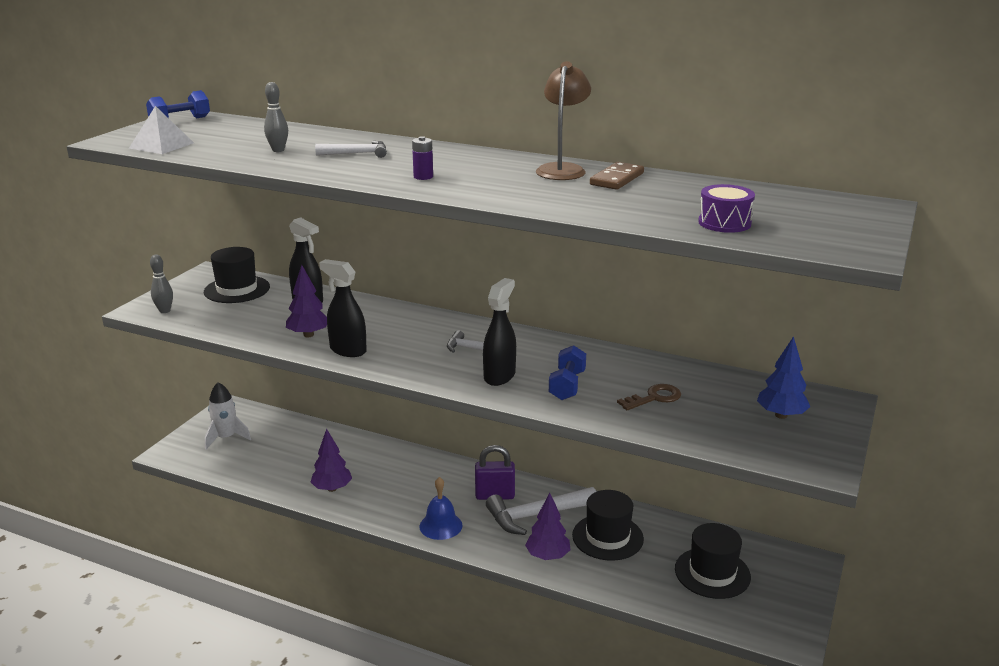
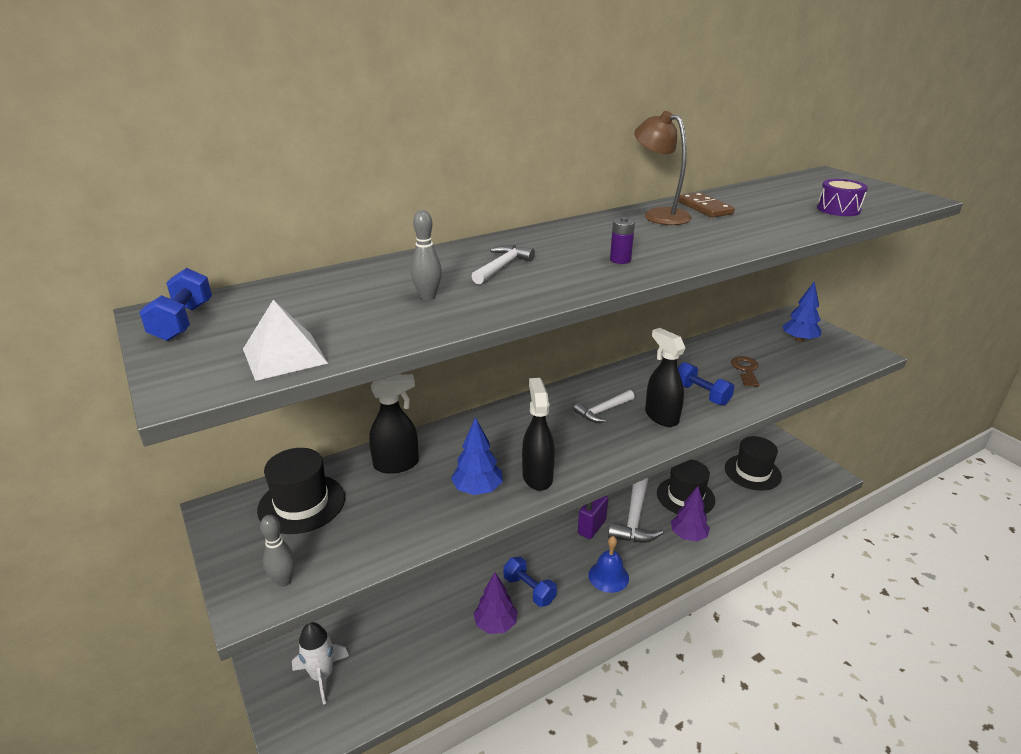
camera: 55 degrees left, 5 degrees up
purple tree [286,265,327,337] -> blue tree [451,417,503,495]
black spray bottle [319,259,367,357] -> black spray bottle turned 105 degrees clockwise [522,378,555,491]
none -> blue dumbbell [503,557,557,607]

